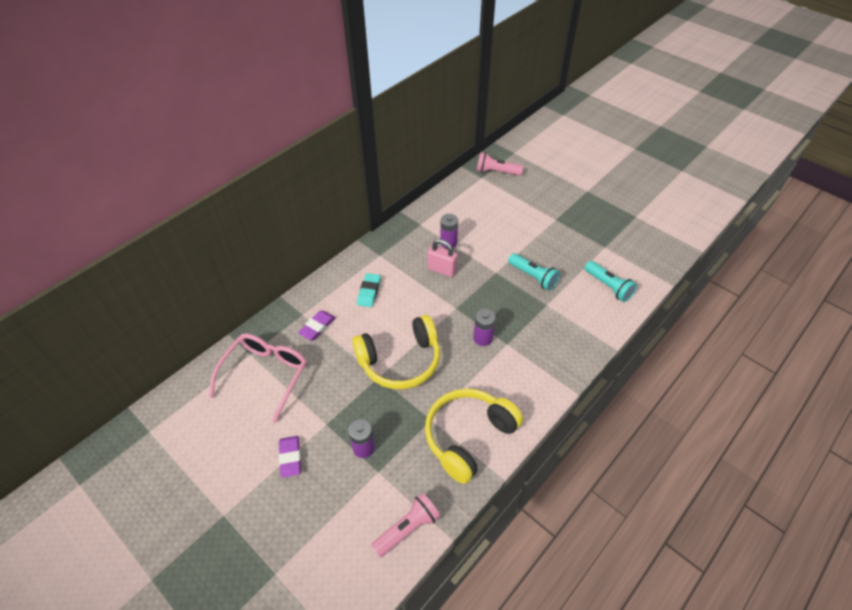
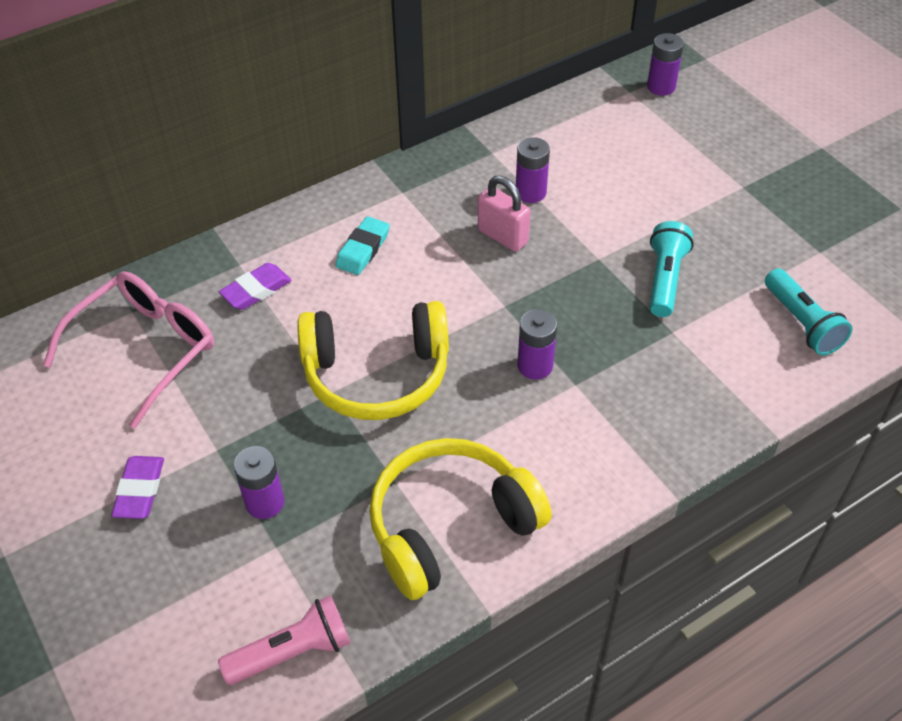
camera: 15 degrees right, 0 degrees up
pink flashlight [476,152,523,176] -> purple battery [647,33,684,96]
turquoise flashlight [508,253,560,291] -> turquoise flashlight turned 135 degrees counterclockwise [650,221,694,317]

